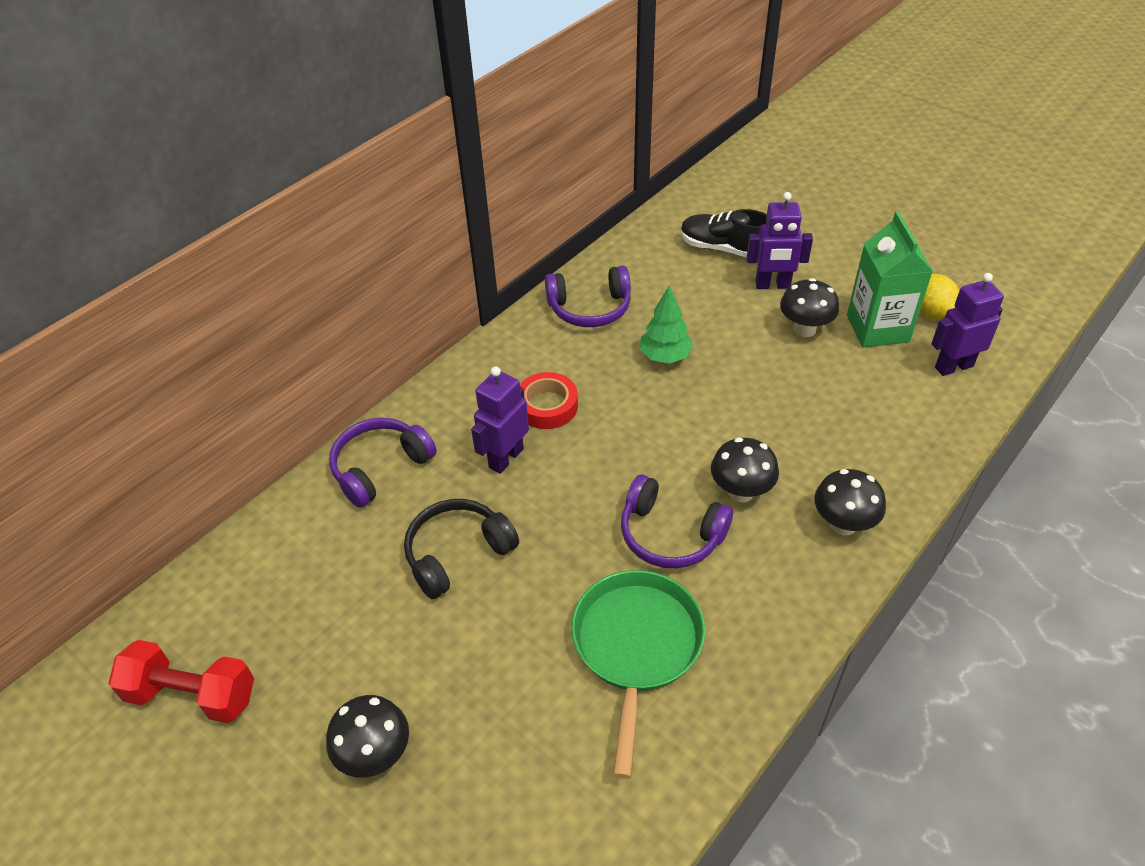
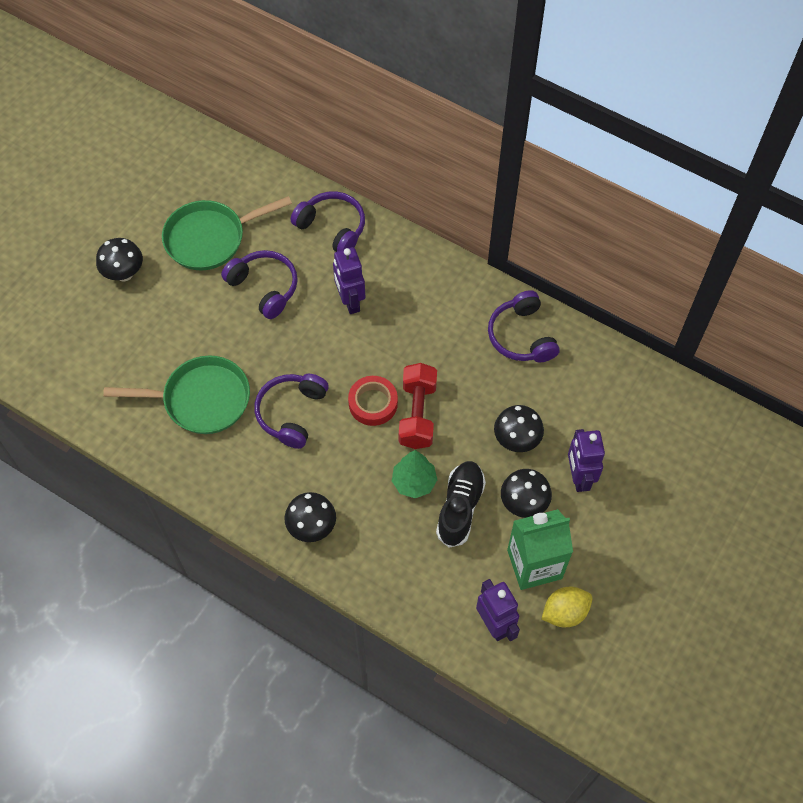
camera: 80 degrees right, 15 degrees up
red dumbbell [108,640,254,723] -> red dumbbell moved to [399,363,437,449]
black headphones [404,499,519,599] -> purple headphones [221,250,298,319]
purple robot [471,366,529,474] -> purple robot turned 135 degrees counterclockwise [333,247,365,314]
red tape [520,372,578,429] -> red tape moved to [348,376,398,426]
green tree [640,285,693,364] -> green tree moved to [392,450,437,498]
black shoe [681,209,767,258] -> black shoe moved to [436,461,486,548]
black mushroom [711,438,779,502] -> black mushroom moved to [494,405,544,452]
none -> green pan [162,196,292,270]

